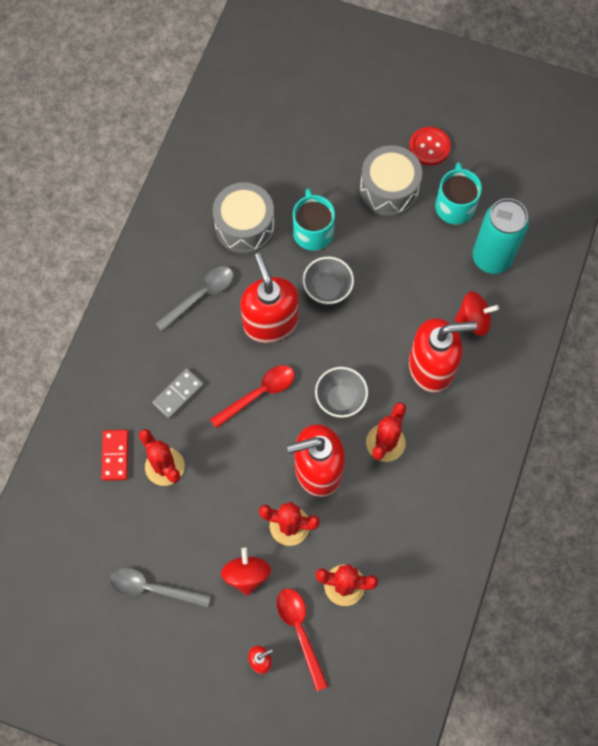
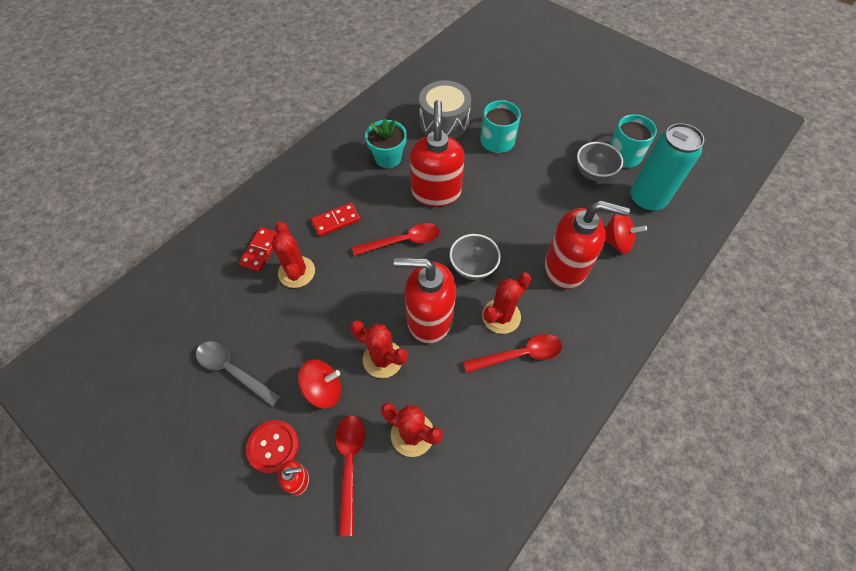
camera: 20 degrees right, 10 degrees down
grey domino [152,368,204,419] -> red domino [311,203,360,237]
grey spoon [155,266,234,332] -> turquoise flower pot [365,119,407,168]
red spinning top [221,547,271,596] -> red spinning top turned 60 degrees clockwise [298,359,341,408]
grey bowl [303,257,354,305] -> grey bowl moved to [577,142,623,181]
grey drum [360,145,422,216] -> none
red button [409,127,451,165] -> red button moved to [246,420,299,474]
none -> red spoon [463,334,562,373]

